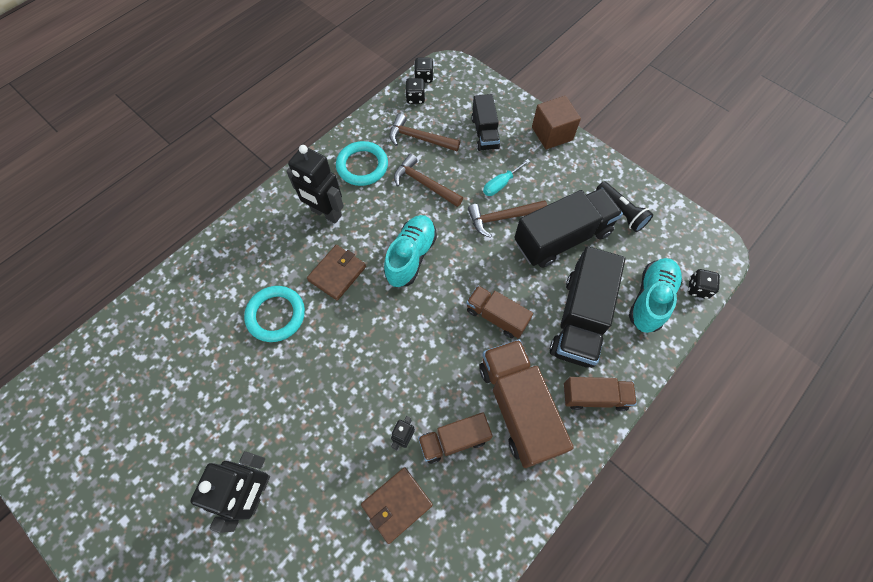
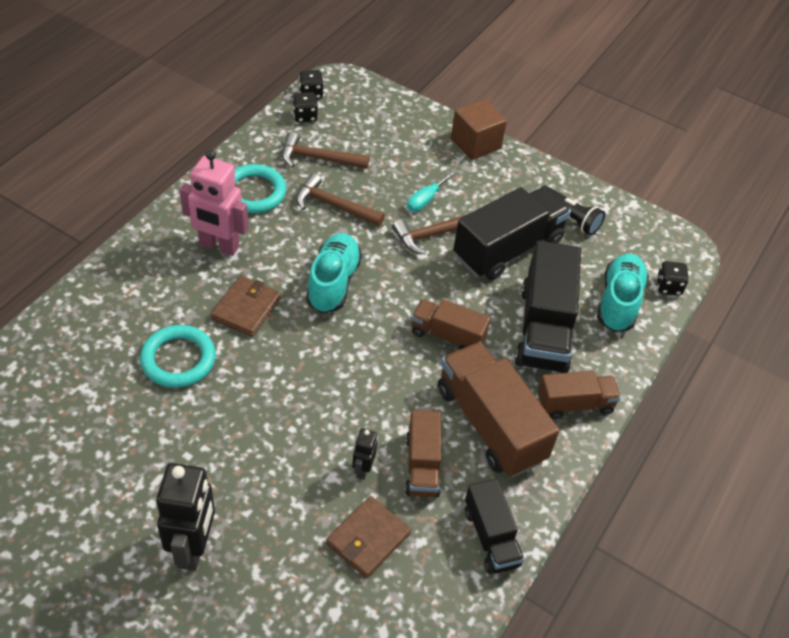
camera: 15 degrees left, 15 degrees down
black robot [286,145,344,223] -> pink robot [180,150,248,256]
brown truck [418,412,493,464] -> brown truck turned 60 degrees counterclockwise [405,410,441,497]
black truck [471,94,500,151] -> black truck moved to [465,478,524,574]

